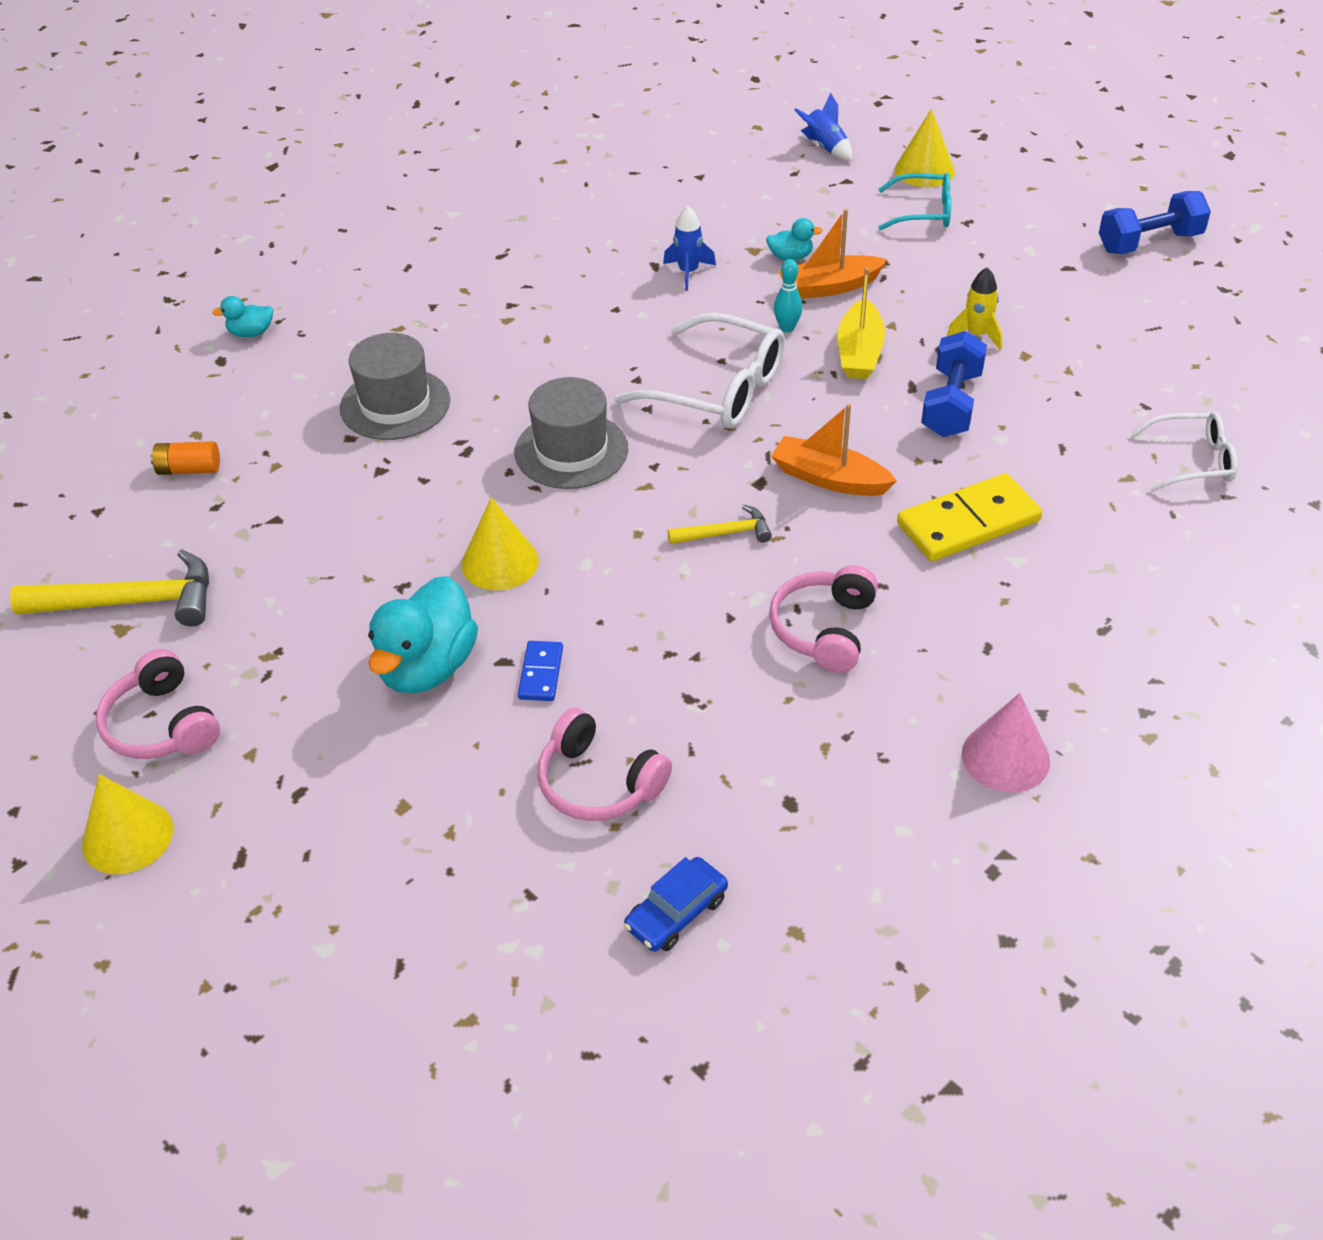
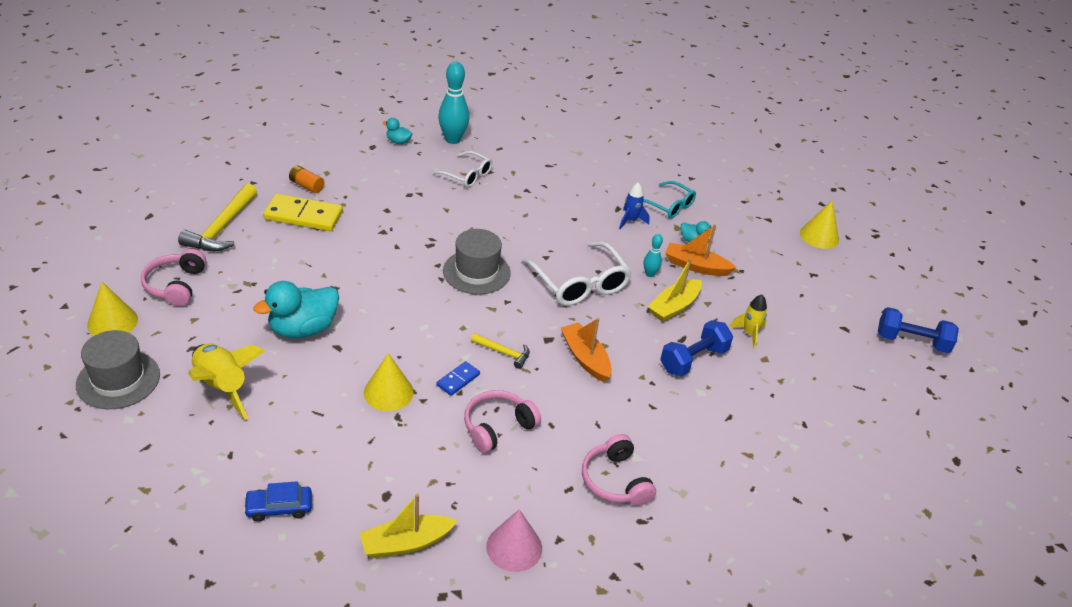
camera: 30 degrees right, 5 degrees down
yellow hammer [10,549,209,626] -> yellow hammer turned 75 degrees clockwise [178,183,257,251]
grey hat [340,333,450,440] -> grey hat moved to [76,330,160,409]
yellow cone [461,497,539,590] -> yellow cone moved to [364,353,414,411]
blue domino [518,641,563,701] -> blue domino moved to [436,361,480,396]
pink headphones [538,708,672,821] -> pink headphones moved to [582,434,656,506]
blue rocket [794,93,852,161] -> none
turquoise glasses [878,173,951,230] -> turquoise glasses moved to [643,181,696,218]
yellow domino [897,473,1042,561] -> yellow domino moved to [263,194,343,231]
white glasses [1129,412,1238,491] -> white glasses moved to [432,151,492,188]
none -> yellow rocket [188,344,265,420]
none -> yellow boat [360,494,457,558]
none -> turquoise bowling pin [438,62,469,144]

